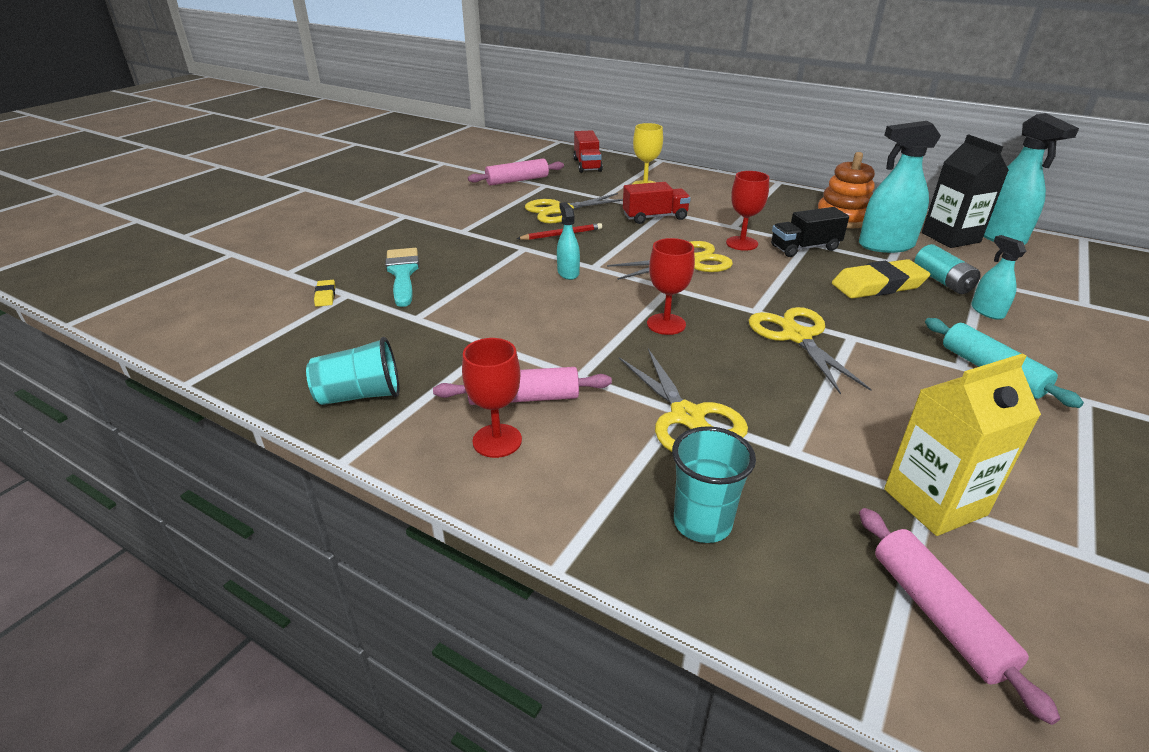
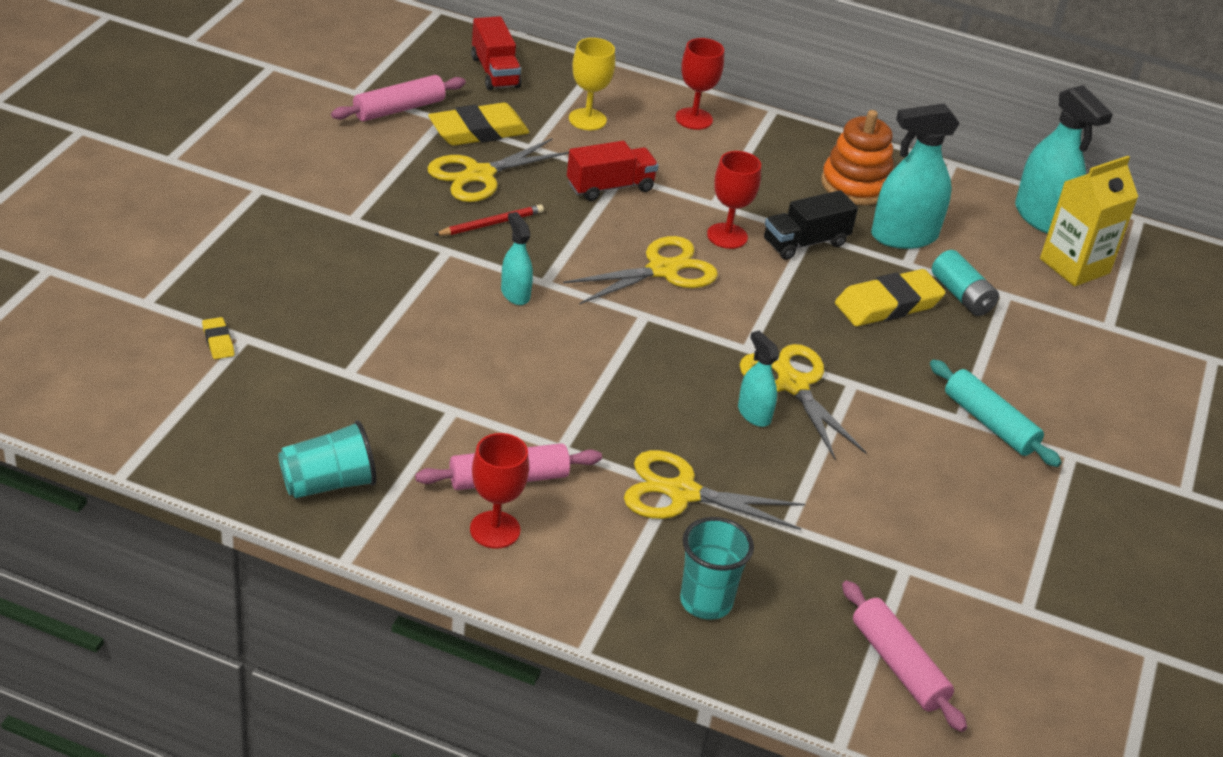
camera: 15 degrees left, 5 degrees up
turquoise brush [385,248,419,307] -> none
yellow scissors [619,349,748,452] -> yellow scissors turned 135 degrees clockwise [624,450,806,530]
red goblet [647,238,695,335] -> red goblet moved to [675,38,724,130]
yellow carton [884,353,1041,536] -> yellow carton moved to [1040,156,1138,287]
black carton [922,135,1009,248] -> none
turquoise spray bottle [971,235,1026,320] -> turquoise spray bottle moved to [738,331,779,427]
none -> yellow eraser [428,103,529,146]

